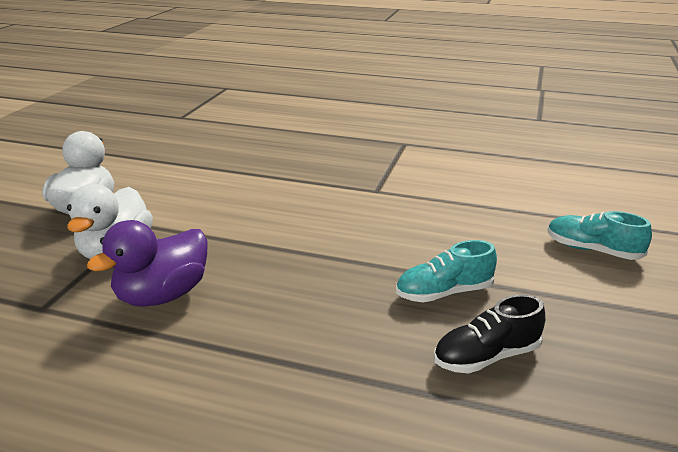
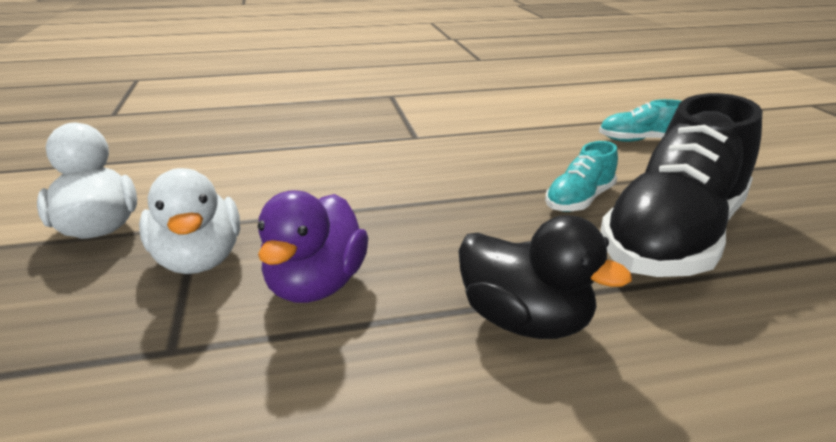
camera: 30 degrees left, 0 degrees up
black shoe [434,294,545,373] -> black shoe [600,93,762,277], size x2.17
none -> black duck [458,215,632,339]

